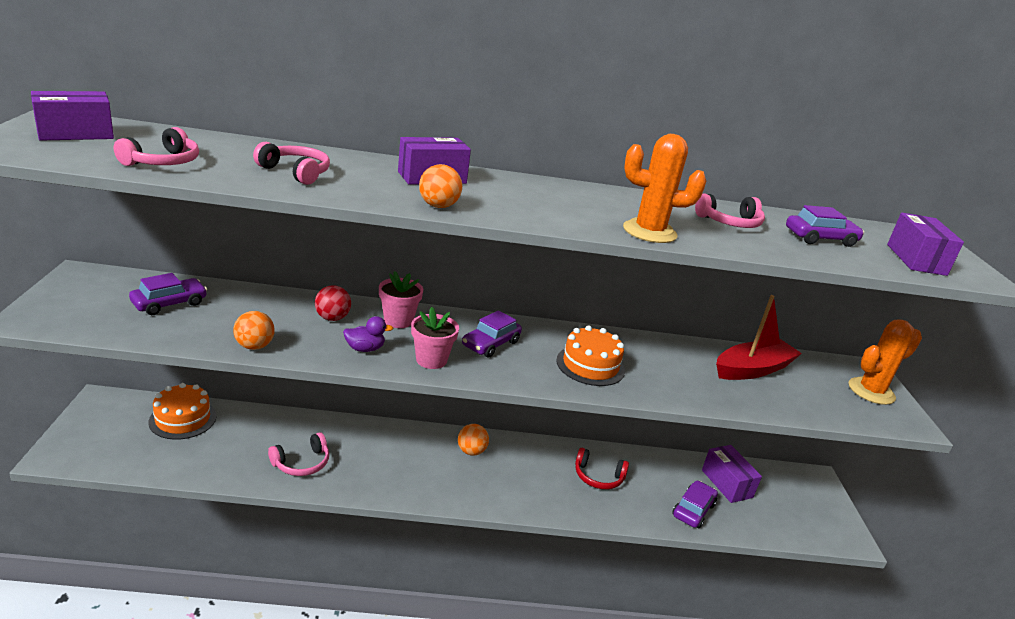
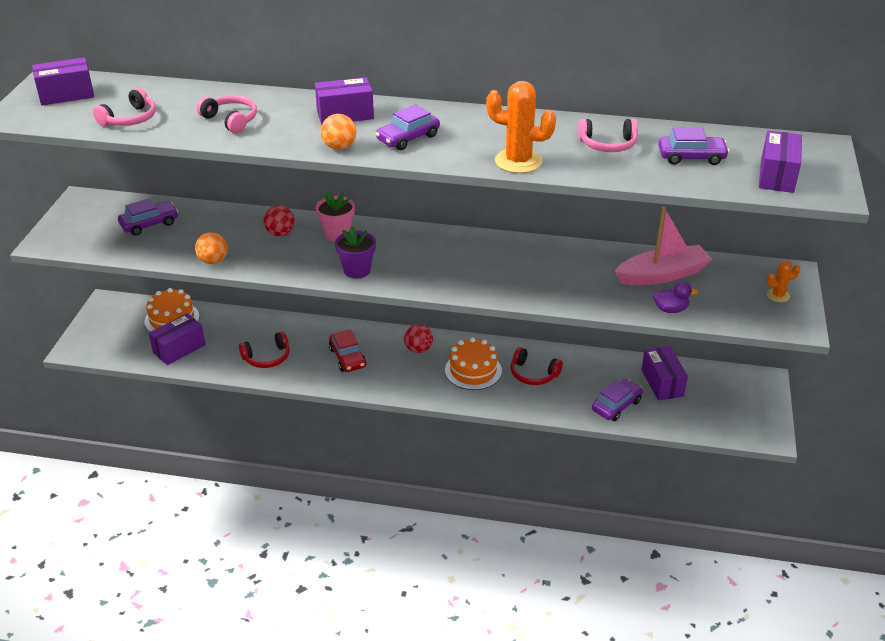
camera: 15 degrees right, 10 degrees up
pink headphones [268,432,329,476] -> red headphones [239,331,290,368]
purple duck [343,316,393,352] -> purple duck moved to [653,281,698,313]
pink flower pot [411,307,459,369] -> purple flower pot [335,226,376,279]
orange ball [458,424,489,455] -> red ball [404,324,433,353]
purple car [462,310,522,358] -> purple car moved to [375,104,440,150]
orange cake [556,326,625,386] -> orange cake moved to [445,337,502,390]
red boat [716,295,802,380] -> pink boat [615,207,712,285]
orange cactus [849,319,922,405] -> orange cactus [767,261,800,302], size x0.53
none -> purple box [149,313,205,365]
none -> red car [329,329,366,372]

